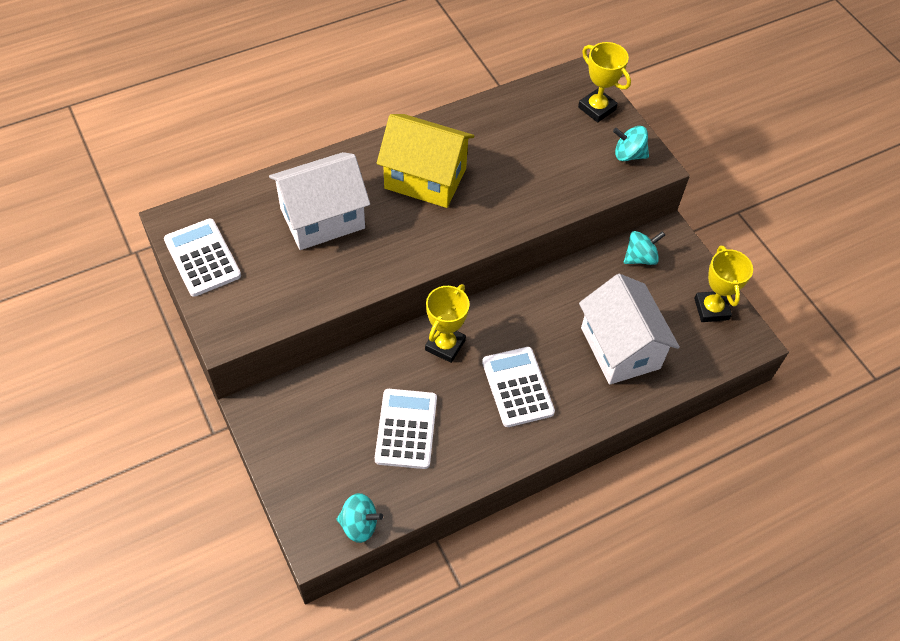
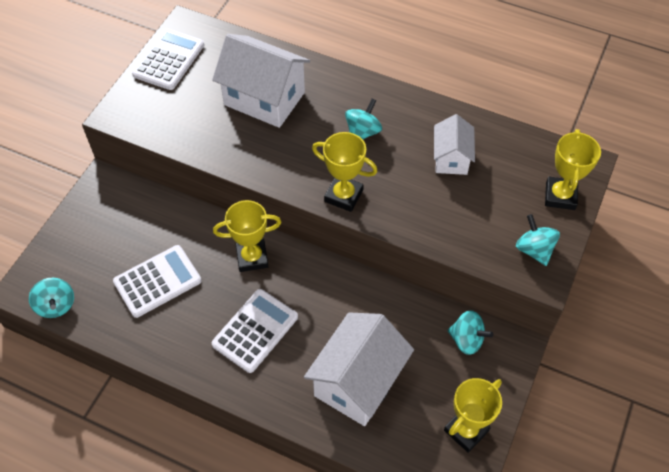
camera: 55 degrees right, 0 degrees up
yellow house [377,114,474,208] -> turquoise spinning top [345,98,382,140]
none -> yellow trophy [312,132,378,212]
none -> white house [434,114,475,175]

